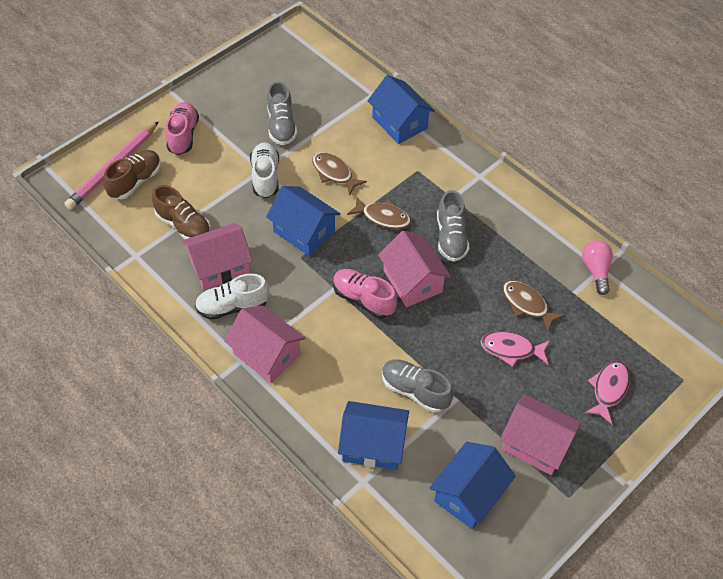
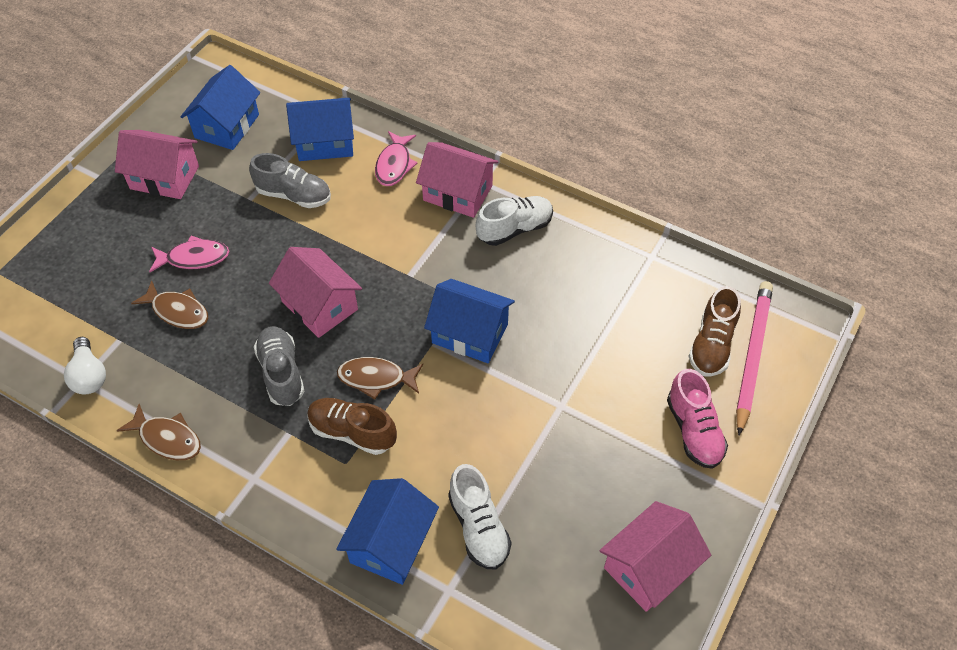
camera: 165 degrees right, 0 degrees up
brown shoe [152,185,211,239] -> brown shoe moved to [307,398,397,455]
pink house [182,223,253,290] -> pink house moved to [599,501,711,612]
white shoe [250,142,279,198] -> white shoe moved to [448,464,512,570]
grey shoe [267,81,297,145] -> none
brown fish [312,152,367,196] -> brown fish moved to [117,404,201,460]
pink shoe [333,269,397,318] -> none
blue house [368,75,435,144] -> blue house turned 75 degrees clockwise [336,478,439,585]
pink light bulb [582,240,613,295] -> white light bulb [64,337,106,395]
pink fish [585,361,630,424] -> pink fish moved to [375,131,418,186]

